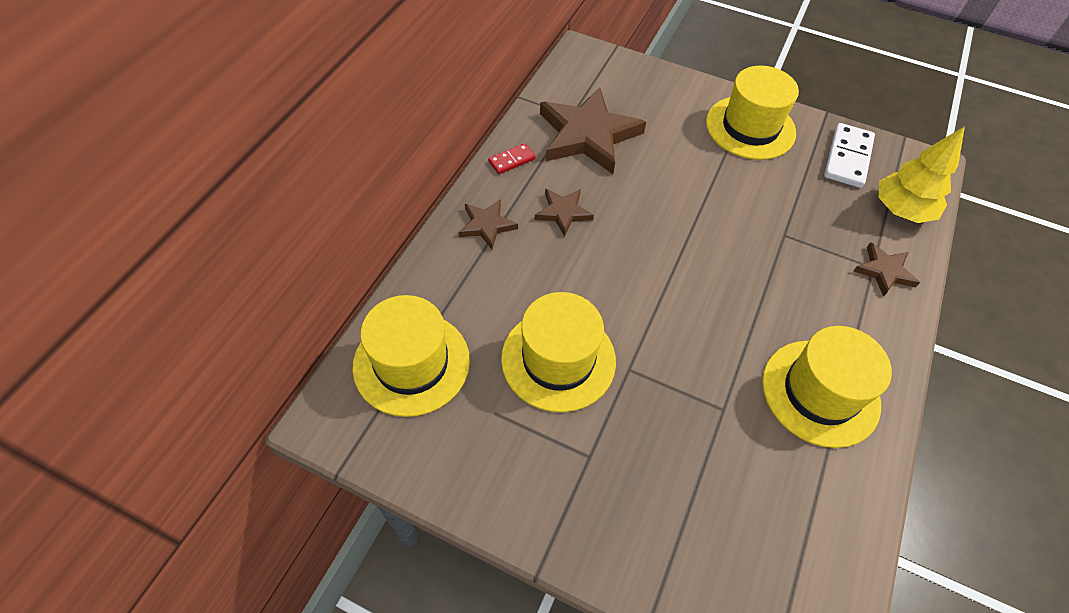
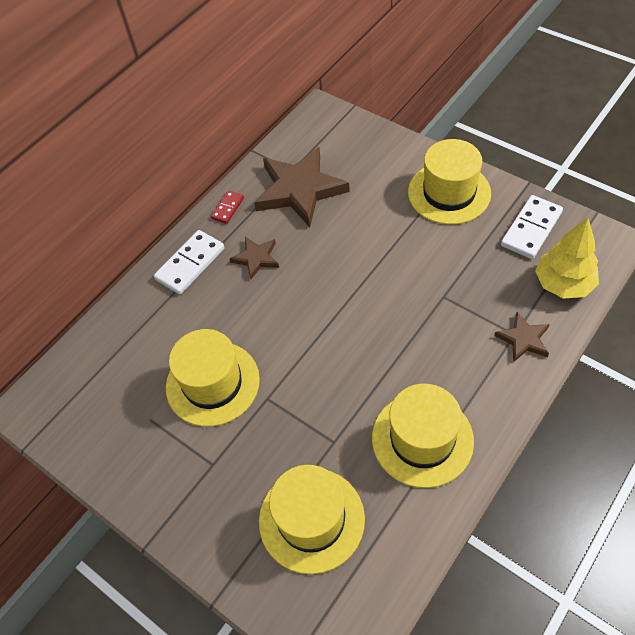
camera: 20 degrees right, 0 degrees up
yellow hat [353,295,470,417] -> yellow hat moved to [259,465,365,574]
brown star [458,199,518,249] -> white domino [154,230,225,295]
red domino [488,143,536,174] -> red domino turned 45 degrees counterclockwise [211,191,244,224]

